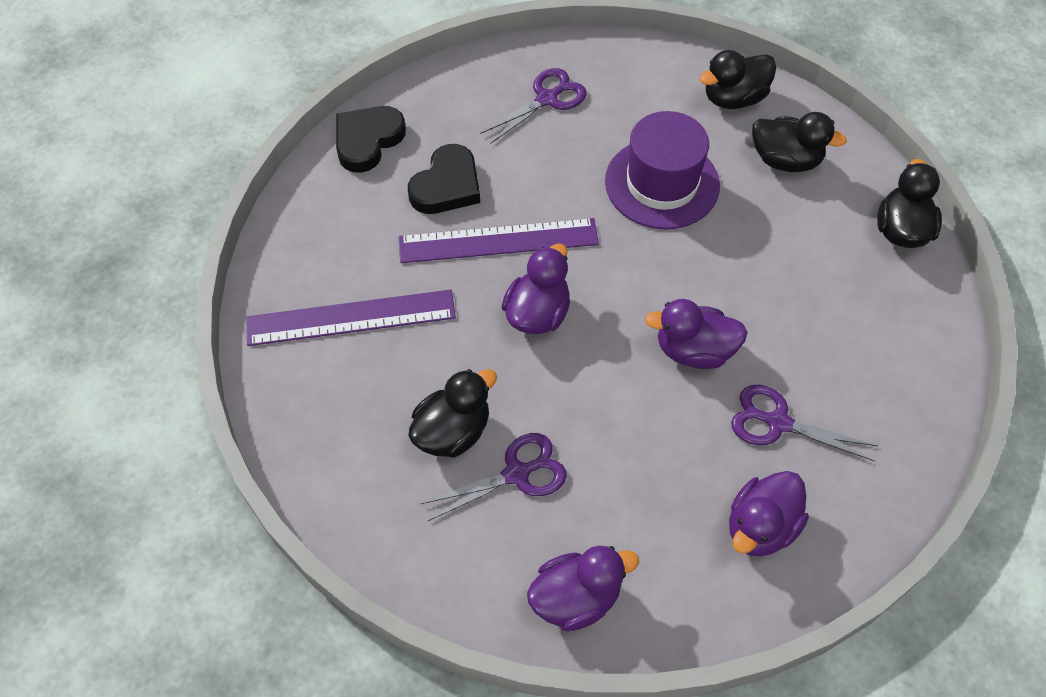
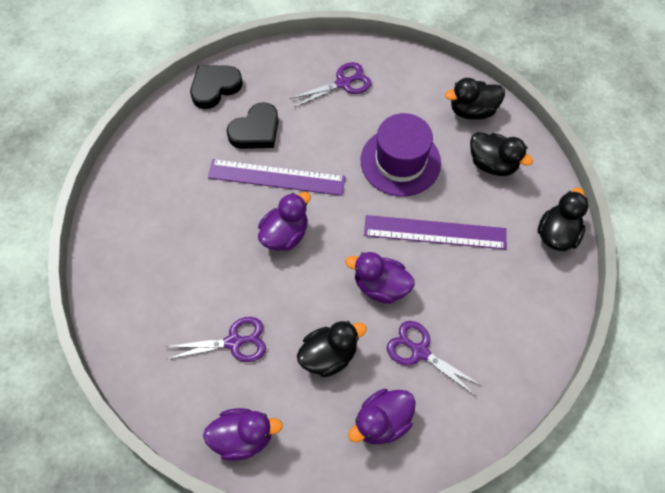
camera: 15 degrees right, 5 degrees up
purple ruler [246,290,456,346] -> purple ruler moved to [364,215,507,249]
black duck [408,369,497,458] -> black duck moved to [297,321,367,377]

